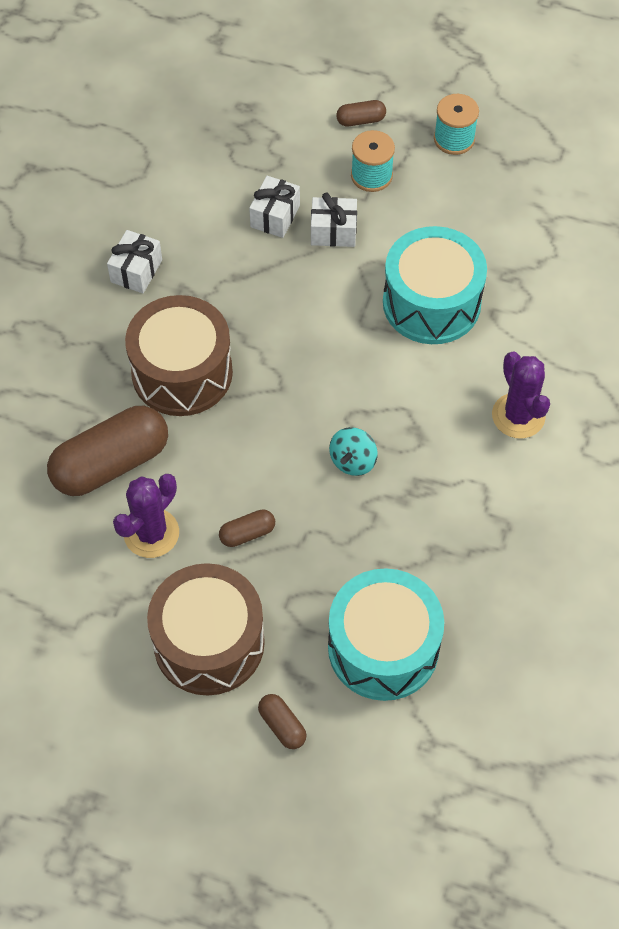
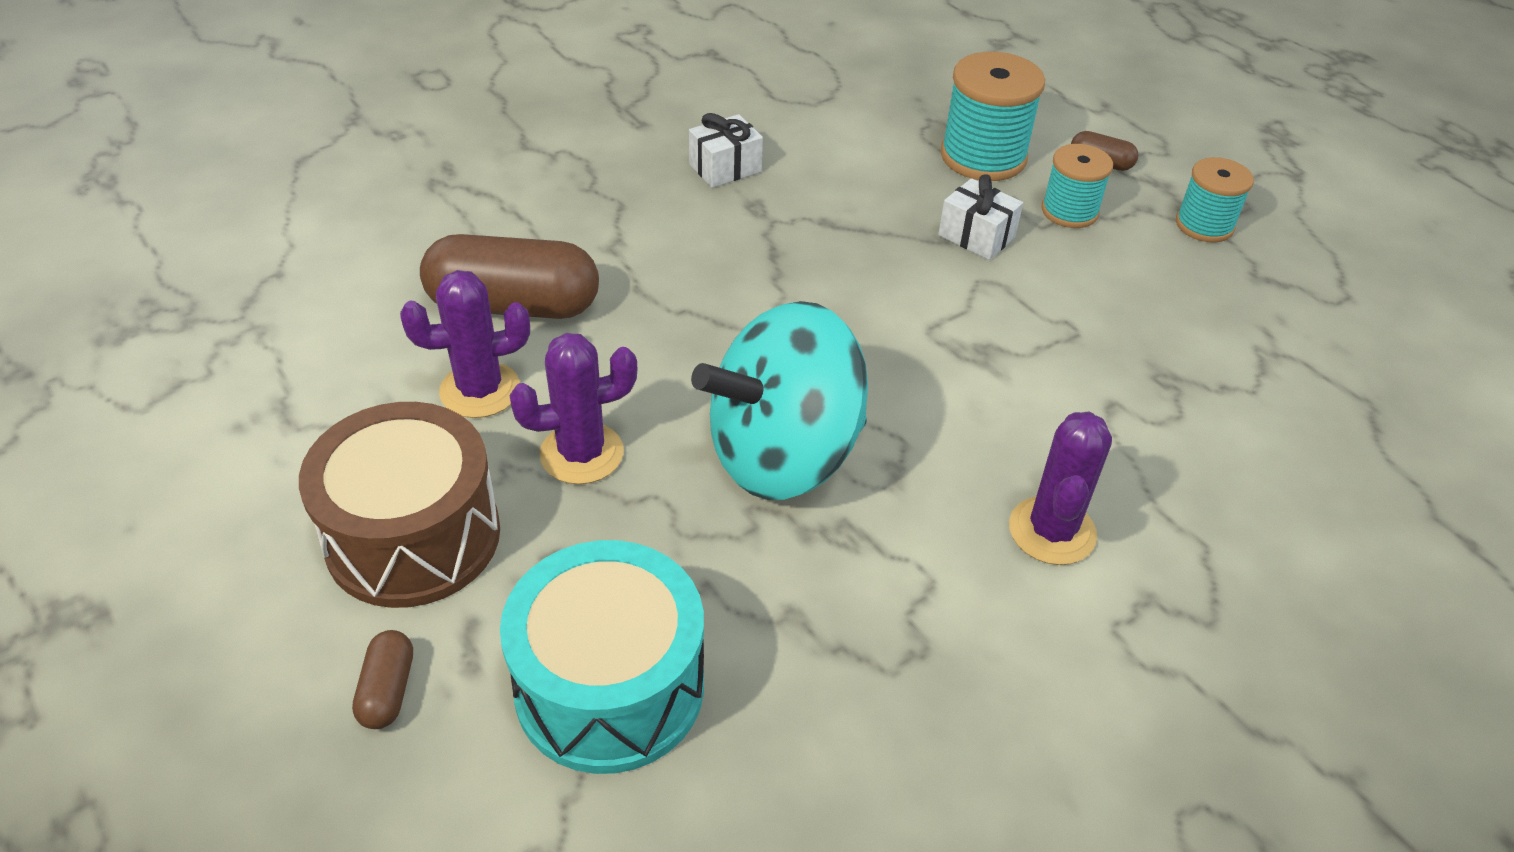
camera: 35 degrees right, 15 degrees down
brown drum [125,295,233,416] -> none
brown capsule [219,509,275,547] -> purple cactus [509,333,637,484]
white gift [249,176,300,238] -> none
turquoise spinning top [329,427,377,476] -> turquoise spinning top [691,301,868,500], size x2.49
turquoise drum [383,226,487,344] -> none
none -> turquoise spool [940,52,1045,181]

